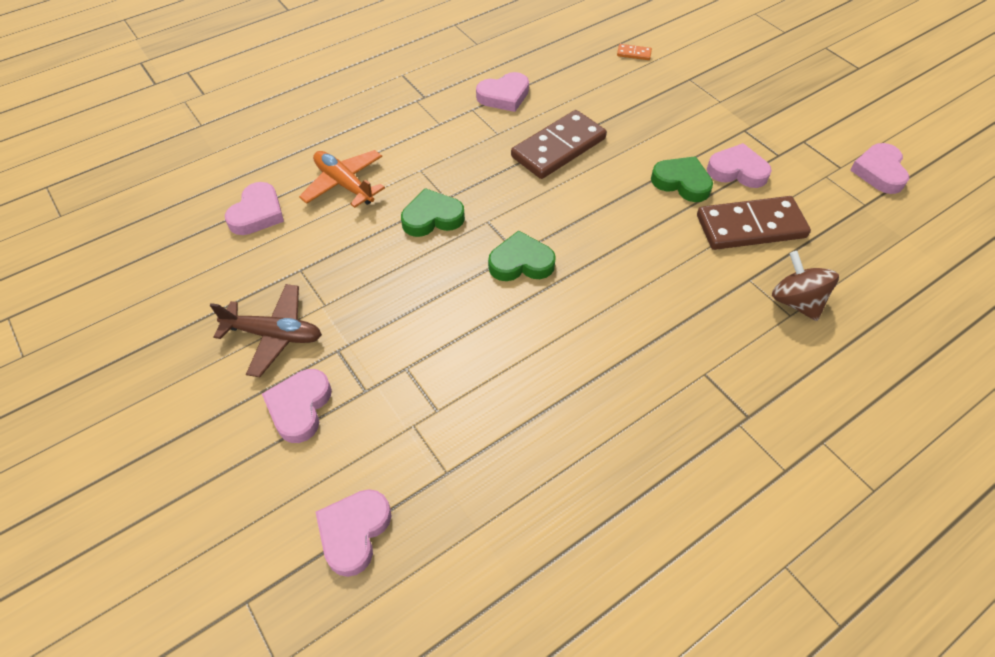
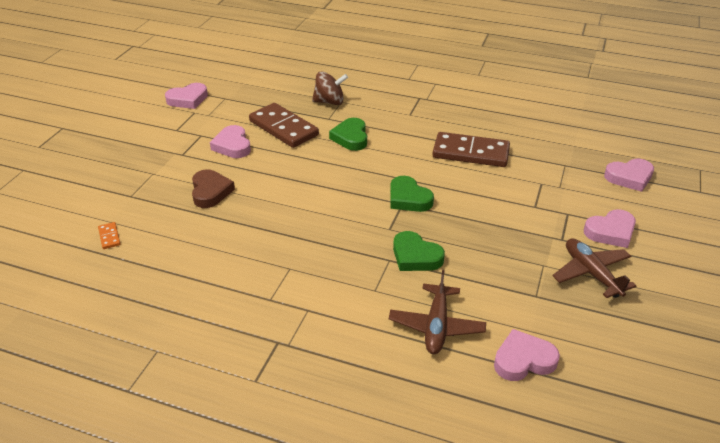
camera: 125 degrees left, 15 degrees down
orange plane [299,150,385,208] -> brown plane [389,269,486,354]
pink heart [476,72,529,112] -> none
brown domino [511,110,607,179] -> brown domino moved to [432,132,510,167]
green heart [651,156,713,202] -> green heart moved to [329,118,367,151]
brown spinning top [772,251,839,321] -> brown spinning top turned 120 degrees counterclockwise [312,71,348,105]
none -> brown heart [192,169,235,208]

